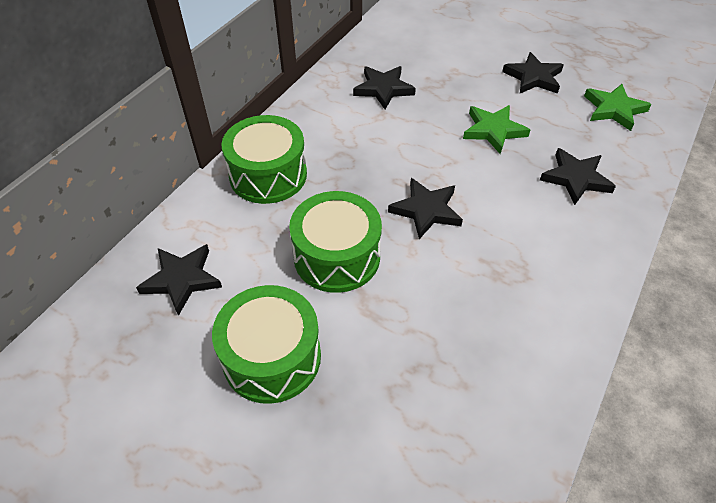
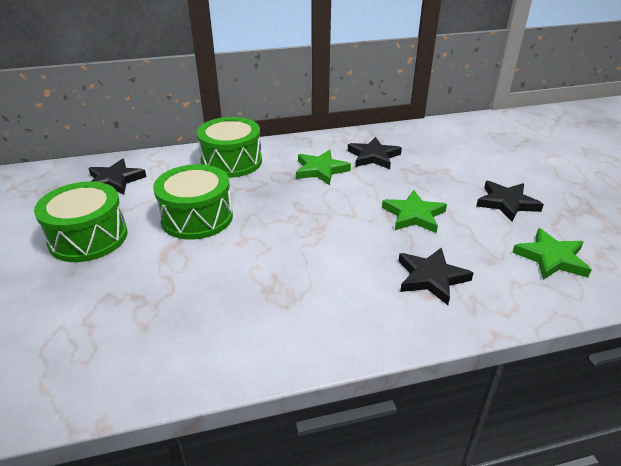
camera: 45 degrees right, 15 degrees down
black star [388,178,463,239] -> none
none -> green star [296,150,351,185]

